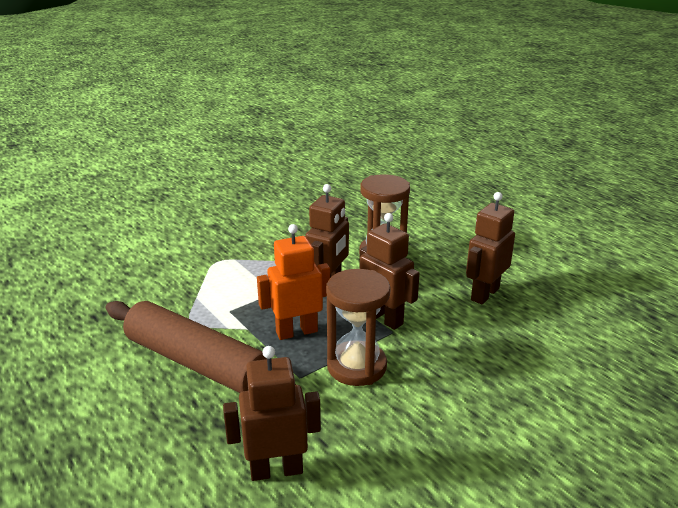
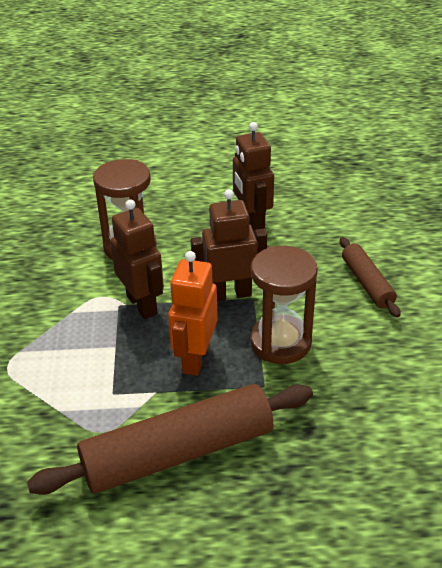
camera: 55 degrees left, 10 degrees up
brown robot [223,346,321,481] -> none
none -> brown rolling pin [340,237,401,318]

